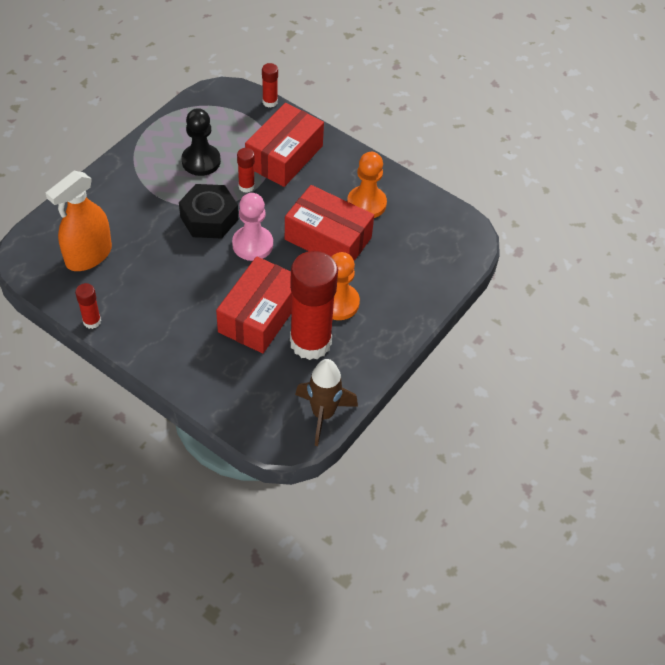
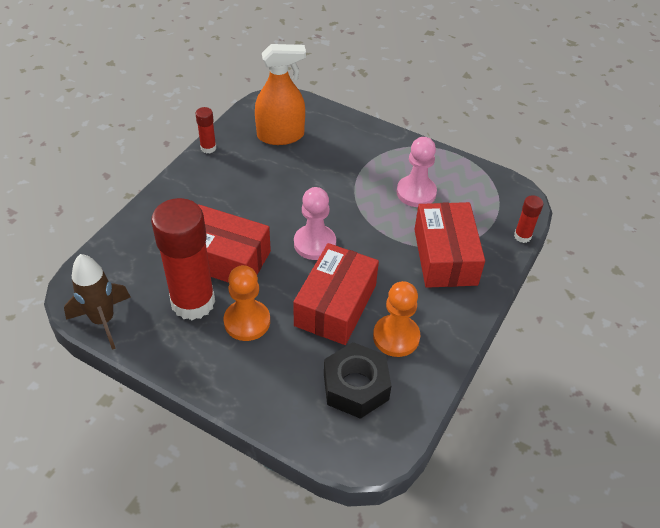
camera: 85 degrees right, 5 degrees down
orange spray bottle [46,171,112,271] -> orange spray bottle turned 135 degrees clockwise [255,44,306,145]
black nut [179,184,238,238] -> black nut moved to [324,342,391,419]
black pawn [181,108,221,176] -> pink pawn [397,137,437,207]
red glue stick [237,148,255,193] -> none
red box [245,103,324,187] -> red box turned 60 degrees clockwise [414,202,485,288]

